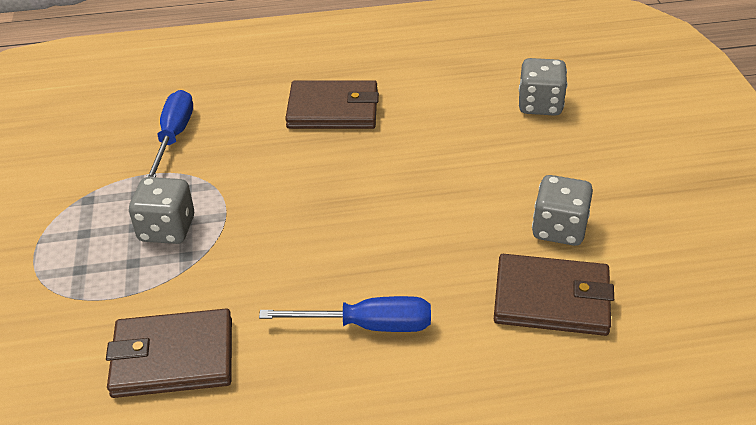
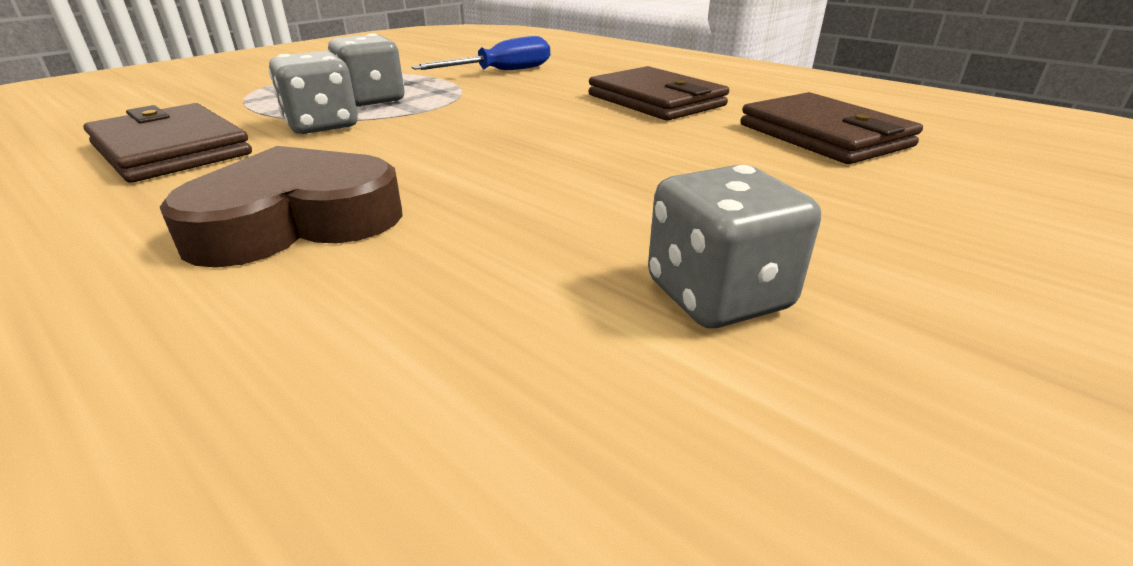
camera: 50 degrees right, 10 degrees down
blue screwdriver [259,296,431,332] -> brown heart [160,146,403,268]
brown wallet [494,254,614,336] -> brown wallet moved to [740,92,923,164]
grey dice [519,58,567,116] -> grey dice moved to [269,51,358,134]

